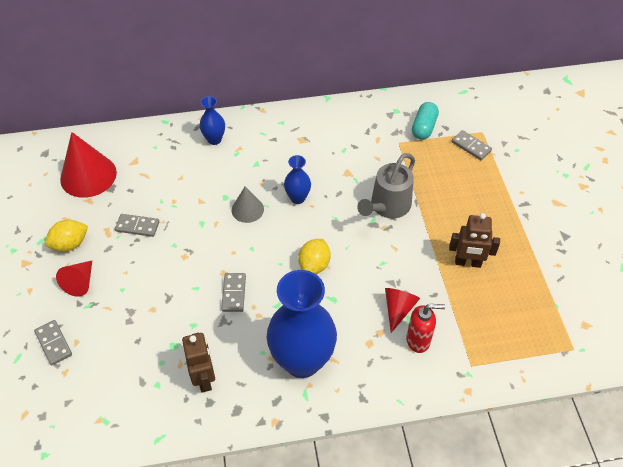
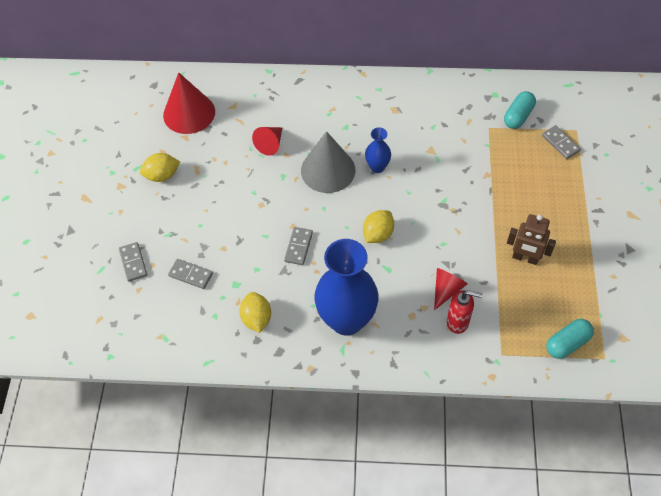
camera: 15 degrees right, 5 degrees up
red cone [56,261,92,297] -> red cone moved to [252,127,282,155]
grey domino [115,214,159,237] -> grey domino moved to [168,259,213,289]
brown robot [182,333,215,393] -> yellow lemon [239,292,271,333]
blue vase [200,96,225,145] -> none
grey cone [232,186,264,223] -> grey cone [301,131,355,193], size x1.76
grey watering can [357,153,415,219] -> none
none -> turquoise capsule [546,319,594,359]

